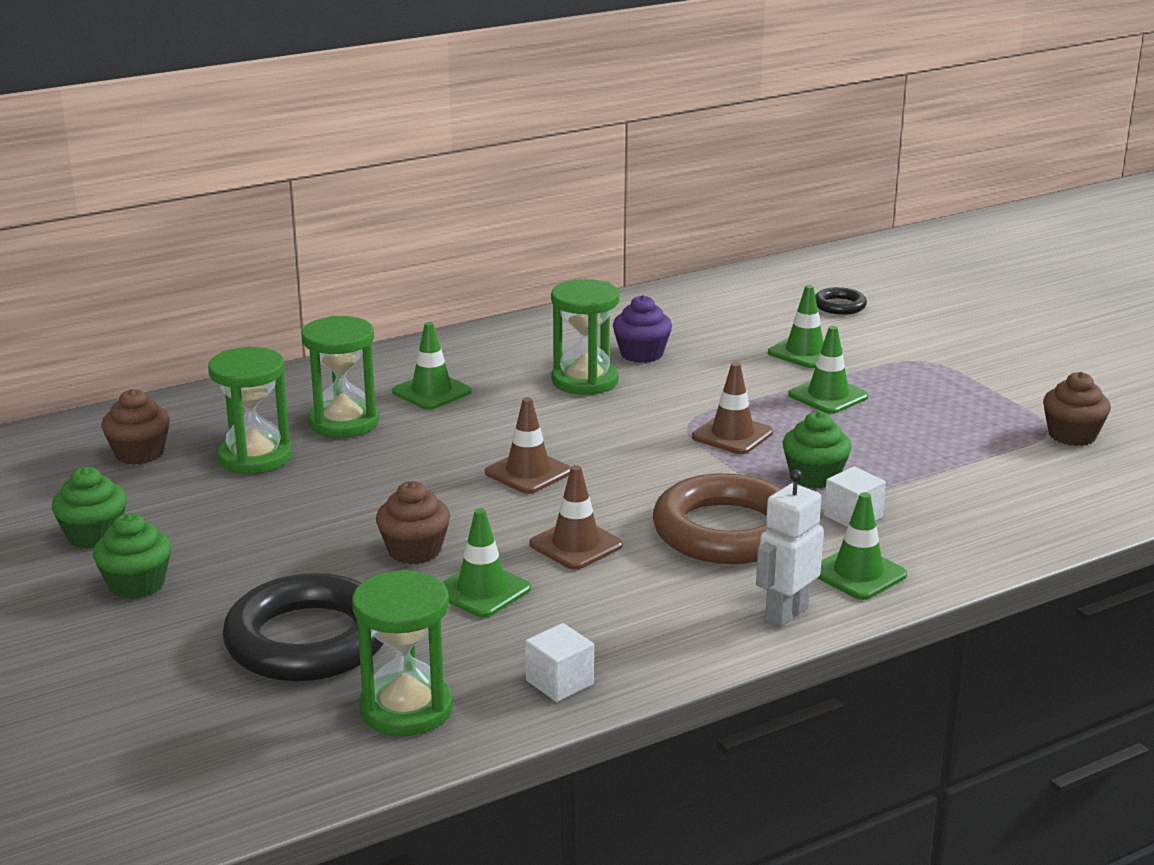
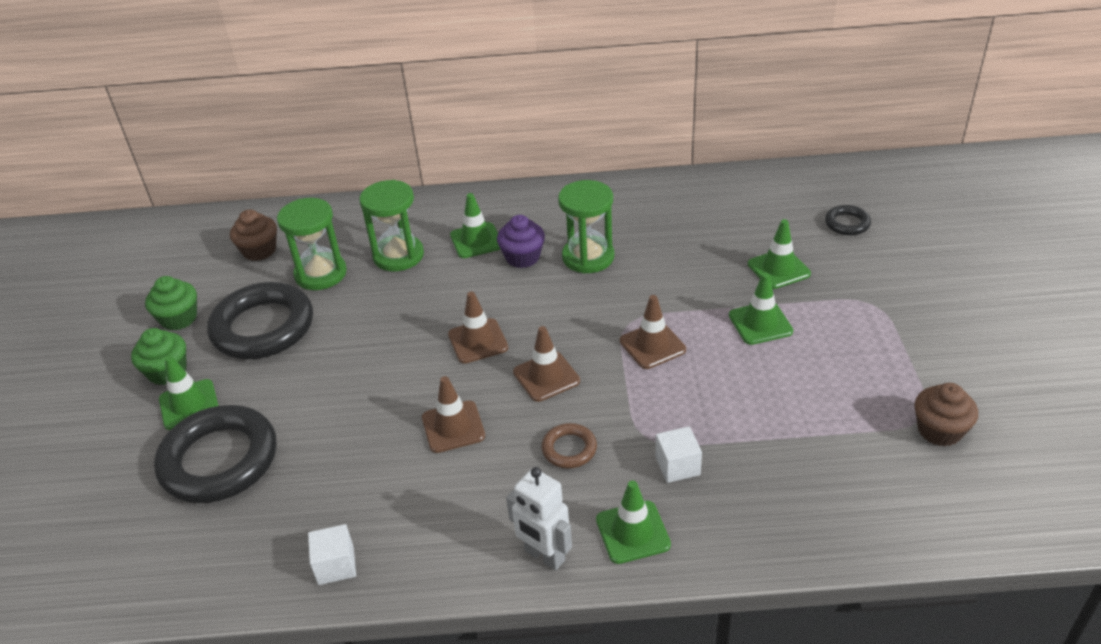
camera: 30 degrees right, 15 degrees up
green hourglass [352,570,453,736] -> none
brown cupcake [376,481,450,564] -> none
green traffic cone [443,508,531,618] -> green traffic cone moved to [159,356,219,430]
purple cupcake [613,295,672,363] -> purple cupcake moved to [497,215,545,268]
brown ring [653,473,781,564] -> brown ring [541,423,597,468], size x0.46
white robot [756,469,824,627] -> white robot turned 120 degrees counterclockwise [506,467,572,570]
green cupcake [783,411,852,489] -> none
none -> black ring [207,282,313,359]
none -> brown traffic cone [513,326,580,402]

